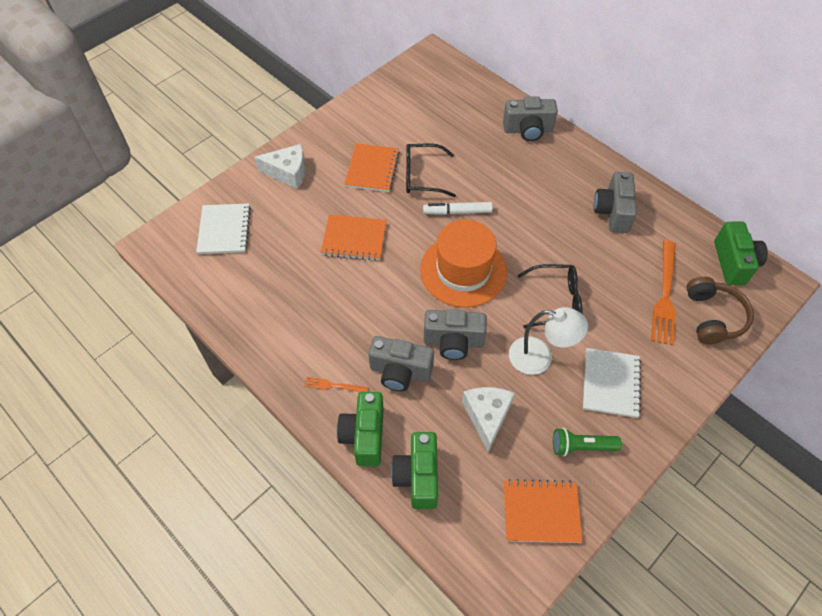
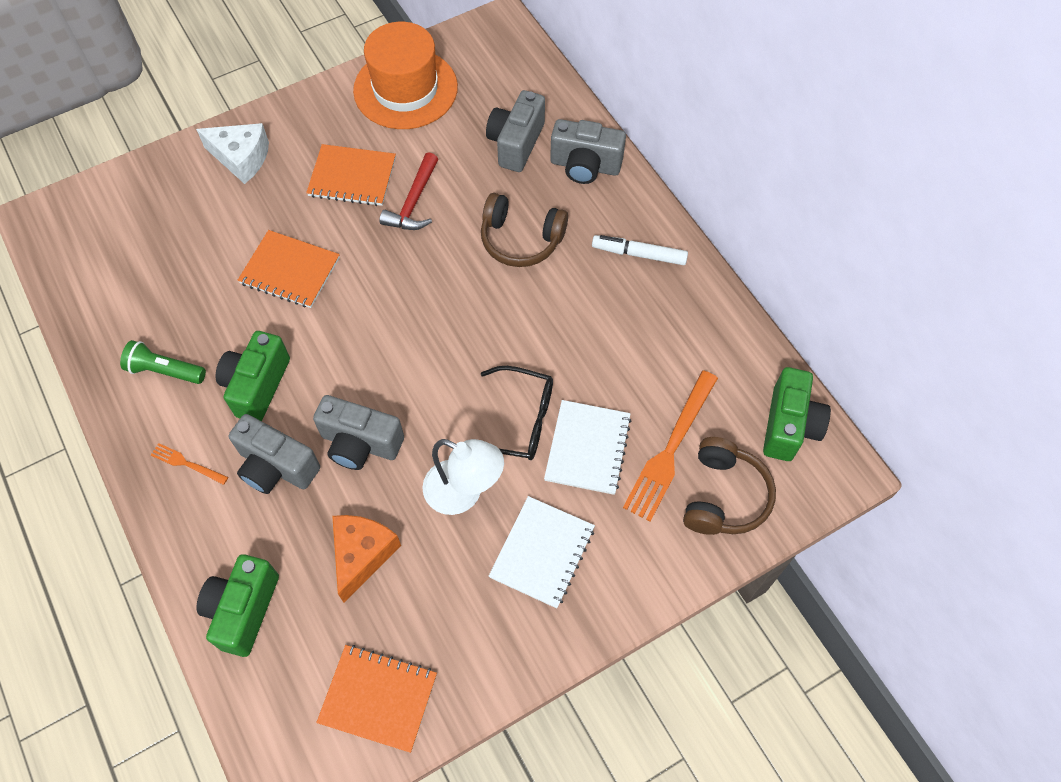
camera: 15 degrees right, 5 degrees up
white notebook [196,204,251,254] -> white notebook moved to [544,400,632,495]
green camera [337,392,384,467] -> green camera moved to [216,331,290,421]
orange notebook [345,143,400,192] -> orange notebook turned 75 degrees clockwise [306,144,396,206]
black glasses [406,144,456,197] -> red hammer [379,152,438,230]
orange hat [420,220,507,307] -> orange hat moved to [353,22,458,129]
white marker [423,202,493,215] -> white marker moved to [592,235,688,265]
white cheese [462,387,515,452] -> orange cheese [332,515,401,602]
green flashlight [553,428,622,456] -> green flashlight moved to [120,340,206,384]
grey camera [594,172,637,233] -> grey camera moved to [486,90,545,172]
none -> brown headphones [481,193,568,267]

